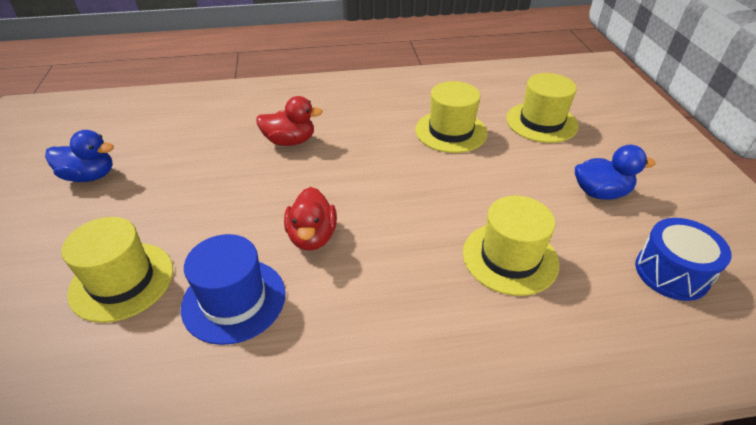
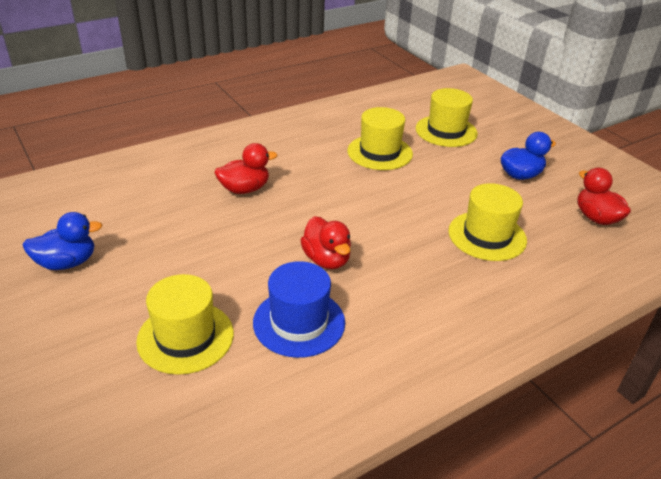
camera: 25 degrees left, 5 degrees down
blue drum [635,218,732,301] -> red duck [577,168,631,225]

